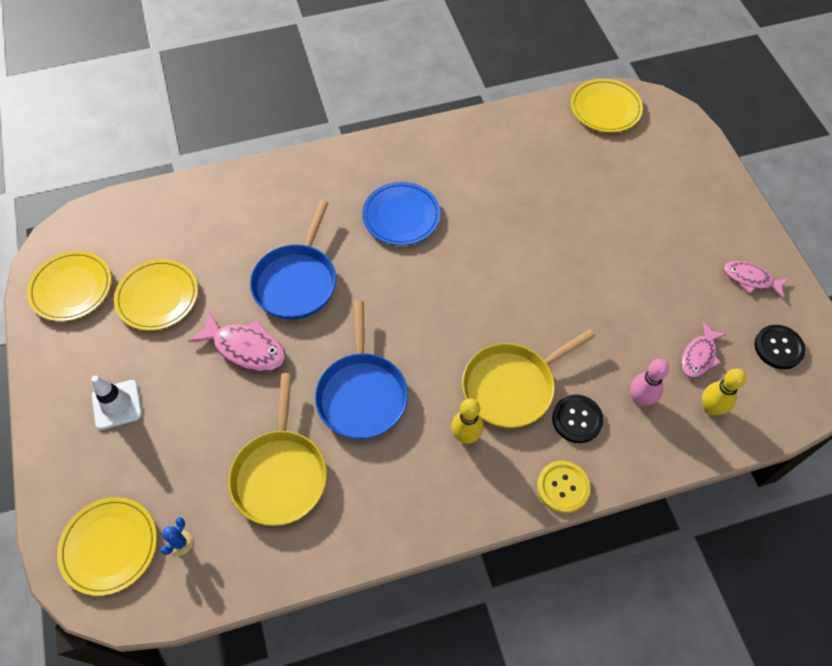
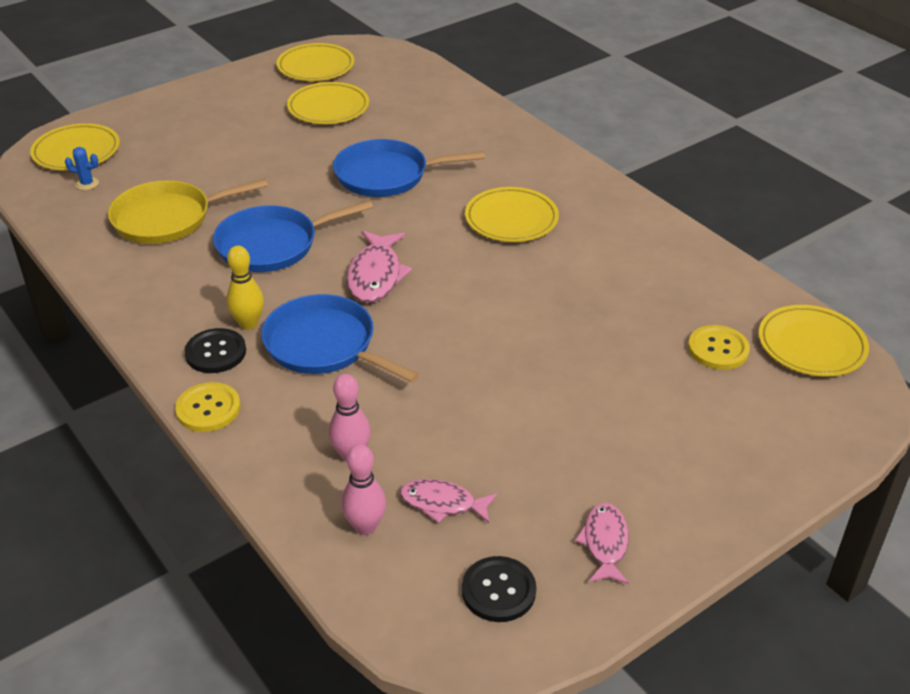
camera: 70 degrees right, 20 degrees down
white traffic cone [91,375,142,430] -> none
pink fish [188,311,286,372] -> pink fish moved to [347,231,412,303]
blue plate [362,182,440,245] -> yellow plate [465,187,559,242]
yellow pan [462,329,595,428] -> blue pan [261,294,419,383]
black button [552,395,603,443] -> black button moved to [184,328,246,373]
yellow bowling pin [702,369,746,415] -> pink bowling pin [341,444,386,535]
none -> yellow button [688,325,750,370]

